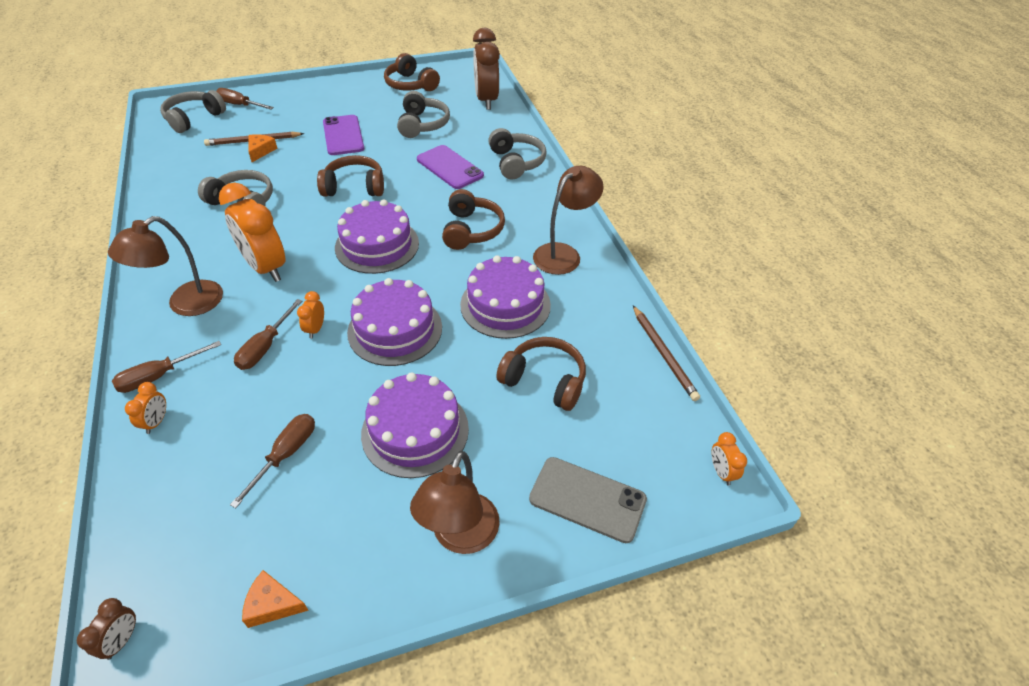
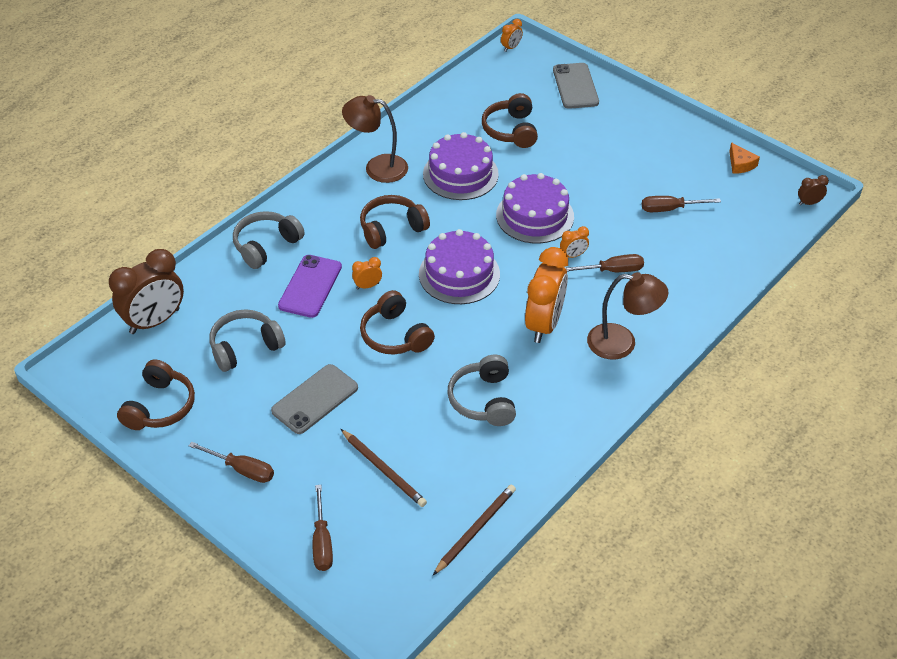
camera: 120 degrees left, 0 degrees up
brown screwdriver [112,341,221,393] -> brown screwdriver moved to [189,442,274,483]
orange clock [125,382,166,434] -> orange clock moved to [352,257,382,289]
grey headphones [160,90,226,133] -> none
orange cheese [249,134,278,162] -> none
purple phone [323,115,364,155] -> grey phone [271,364,358,434]
purple cake [361,372,469,478] -> none
brown lamp [410,451,500,554] -> none
brown pencil [633,306,700,401] -> brown pencil moved to [433,485,516,575]

